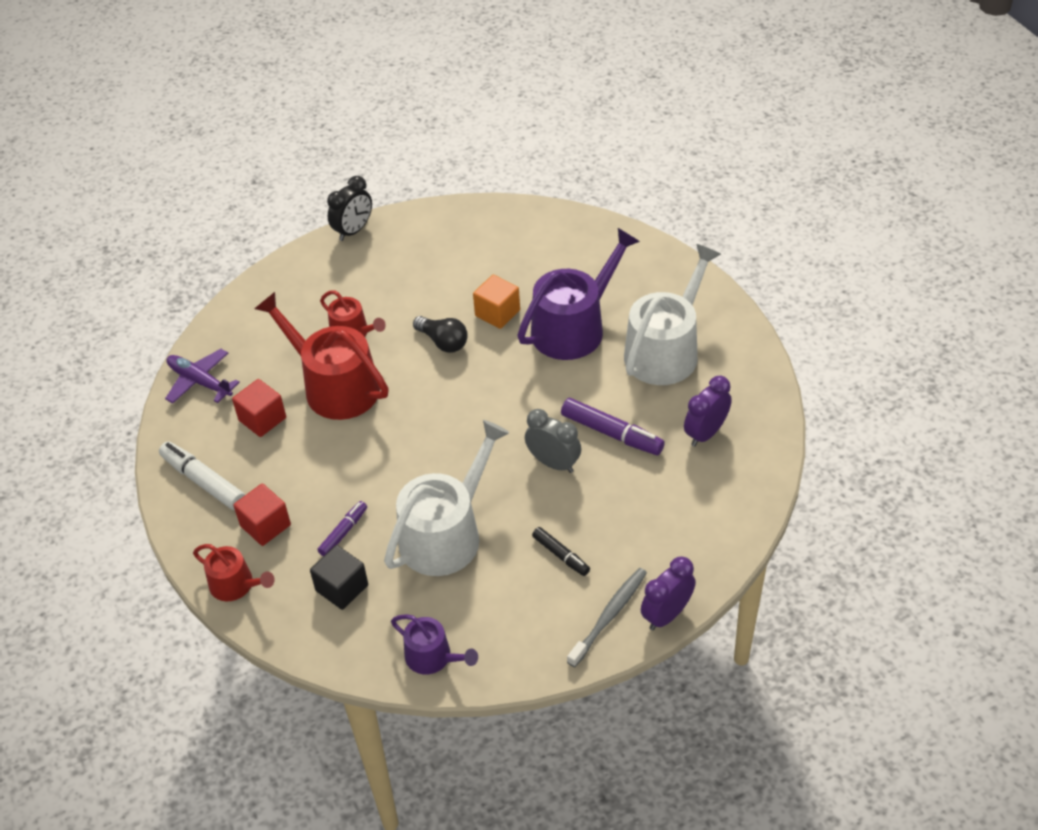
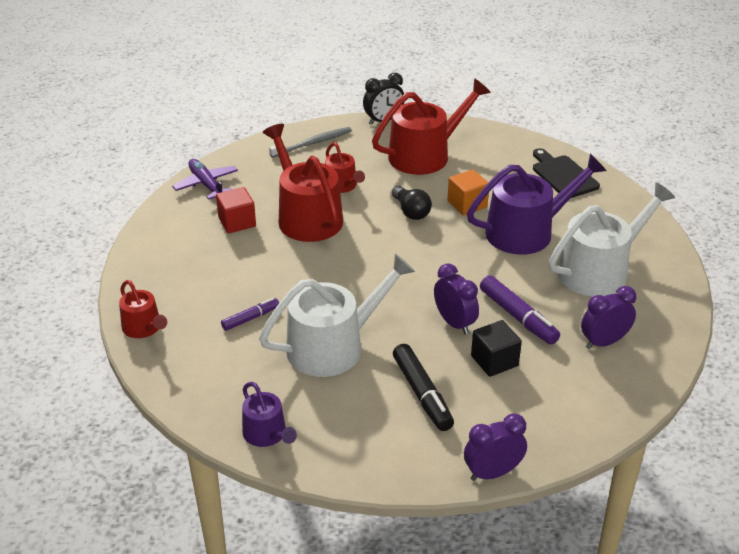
camera: 20 degrees right, 10 degrees down
white marker [159,441,245,510] -> none
red cube [233,483,291,546] -> none
black cube [310,545,368,610] -> black cube moved to [471,320,522,377]
grey clock [525,409,581,473] -> purple clock [434,263,479,335]
black marker [532,527,590,576] -> black marker [393,344,454,431], size x1.66
grey toothbrush [567,568,647,667] -> grey toothbrush moved to [269,127,352,158]
none -> red watering can [372,78,491,175]
none -> black cutting board [533,148,600,198]

